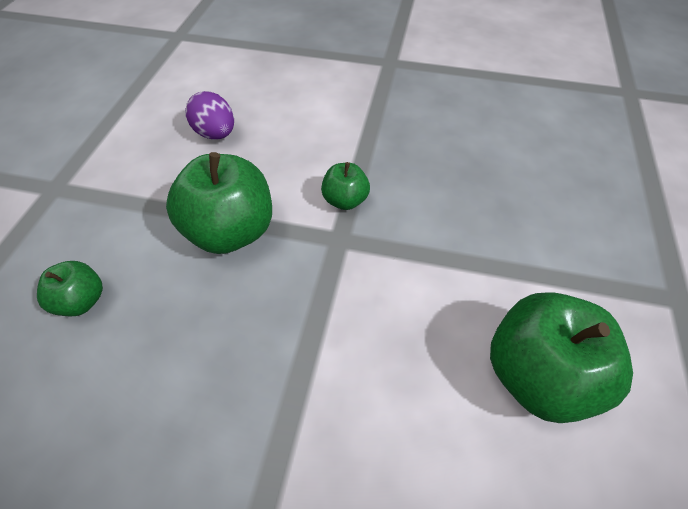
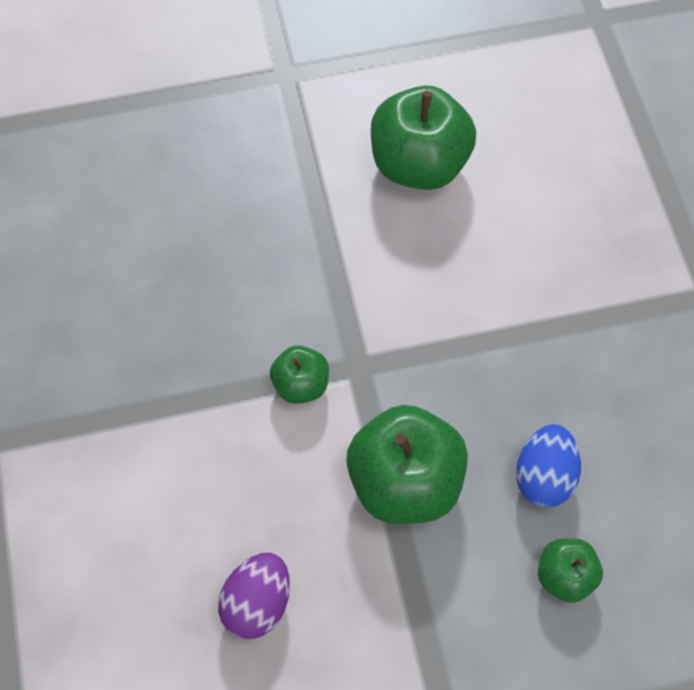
camera: 115 degrees left, 10 degrees up
none -> blue egg [516,424,581,508]

